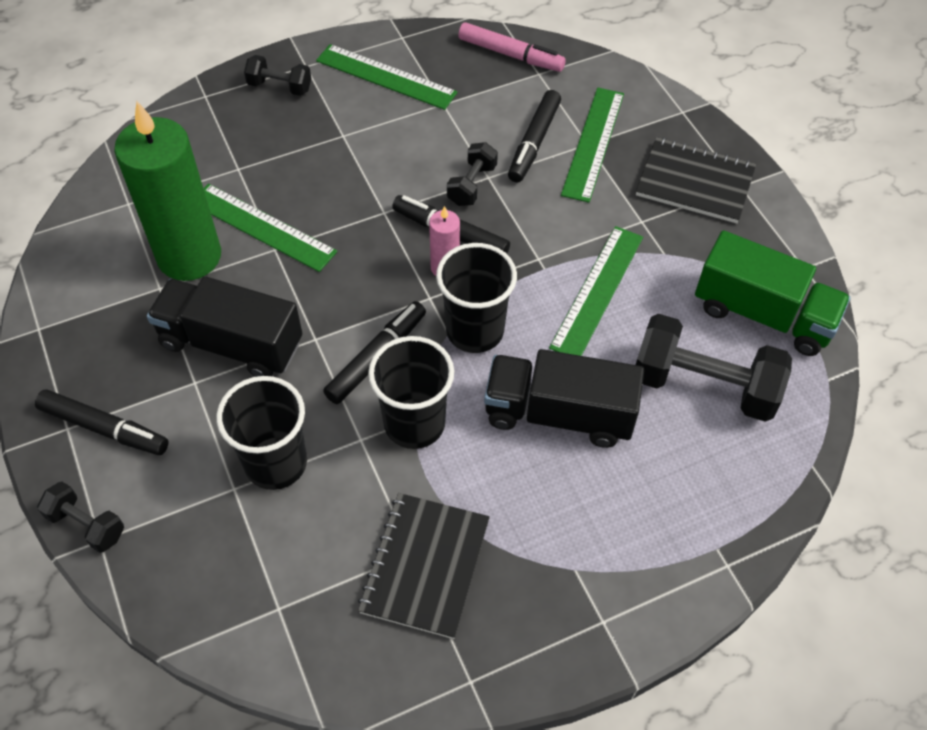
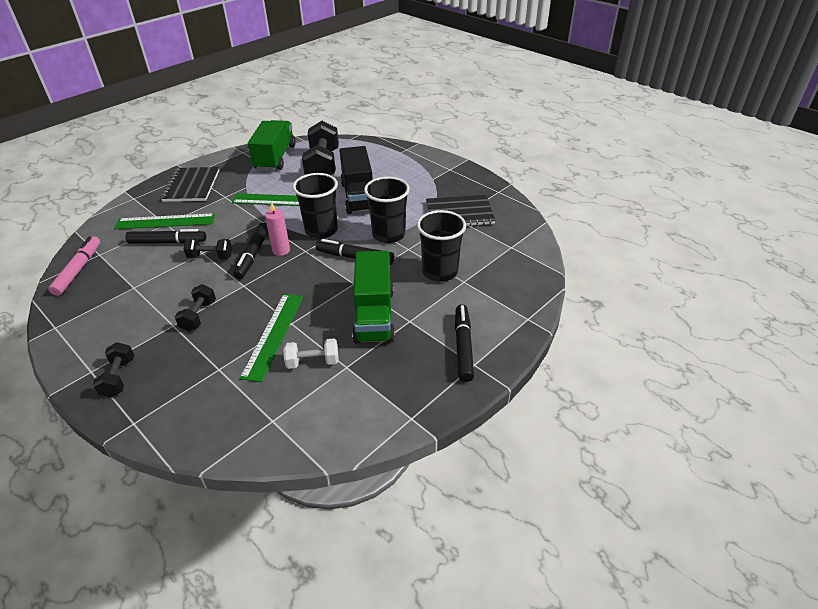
camera: 110 degrees left, 15 degrees down
black dumbbell [37,482,124,553] -> black dumbbell moved to [175,284,216,331]
green candle [114,102,221,281] -> white dumbbell [283,338,338,369]
black truck [147,276,302,377] -> green truck [352,251,395,344]
green ruler [316,44,458,110] -> none

